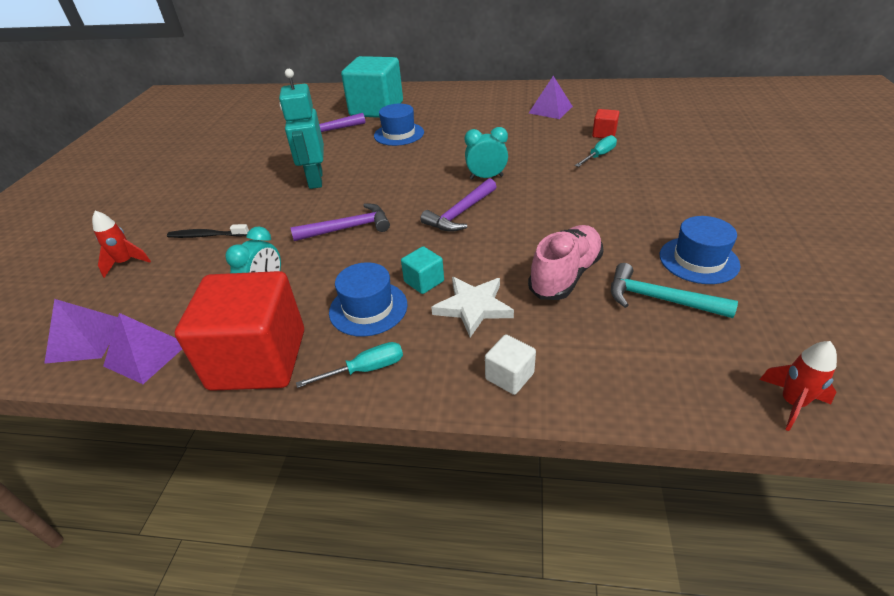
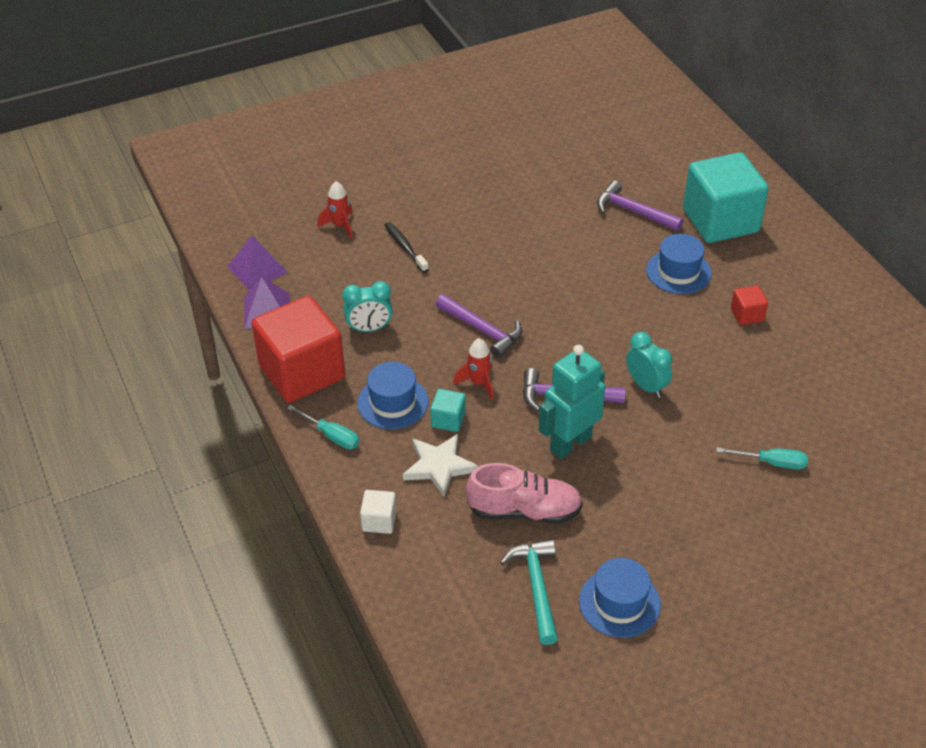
camera: 55 degrees right, 5 degrees up
turquoise robot [279,69,324,189] -> turquoise robot moved to [539,345,605,459]
purple pyramid [529,76,573,119] -> none
red cube [592,109,619,138] -> red cube moved to [731,285,768,325]
red rocket [759,341,837,431] -> red rocket moved to [453,338,493,400]

